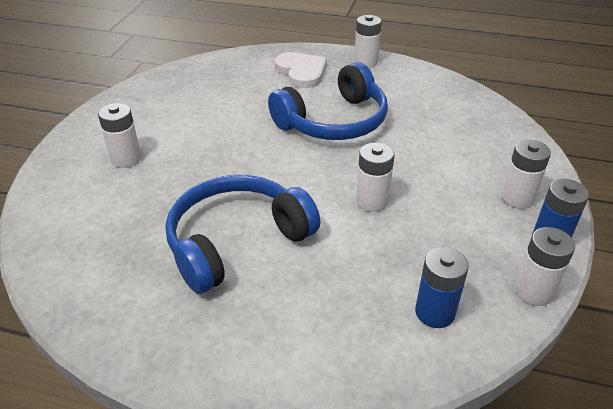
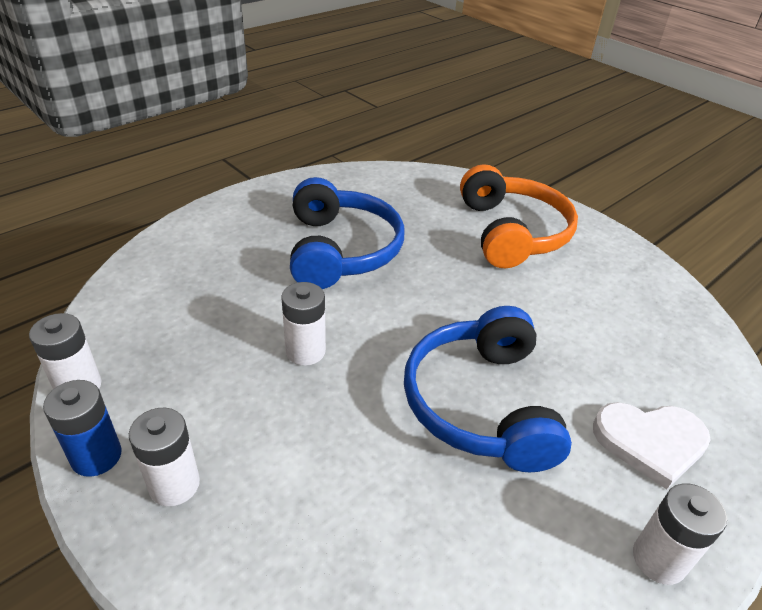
camera: 120 degrees right, 0 degrees up
white battery [98,103,141,168] -> orange headphones [460,164,578,268]
blue battery [415,247,469,328] -> none

